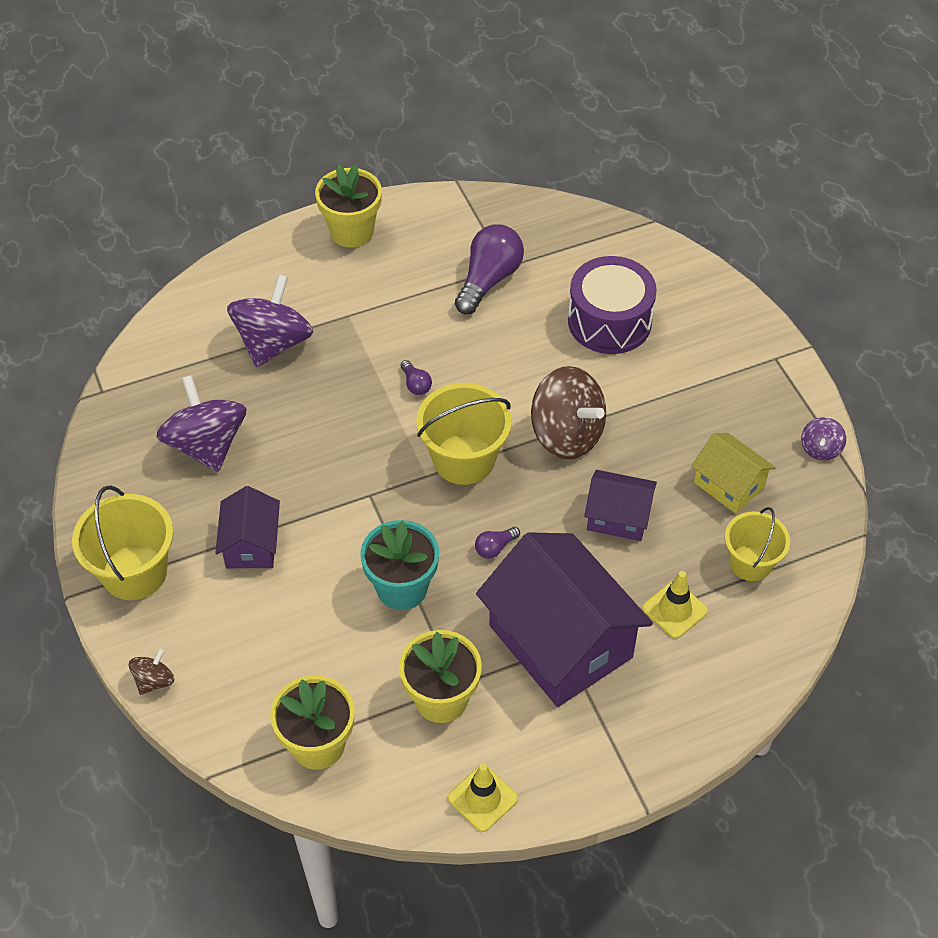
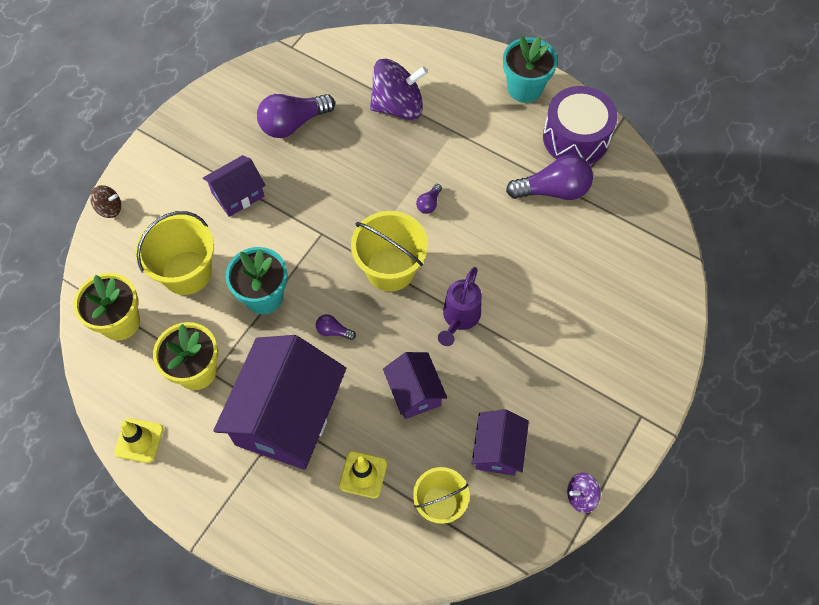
camera: 55 degrees right, 10 degrees up
yellow bucket [72,486,173,600] -> yellow bucket moved to [136,211,214,295]
purple spinning top [156,375,246,472] -> purple light bulb [257,94,335,138]
yellow flower pot [315,164,382,248] -> turquoise flower pot [503,36,558,103]
brown spinning top [531,366,606,460] -> purple watering can [438,267,482,346]
purple drum [568,256,657,354] -> purple drum moved to [543,86,618,164]
yellow house [691,433,776,514] -> purple house [472,409,529,476]

